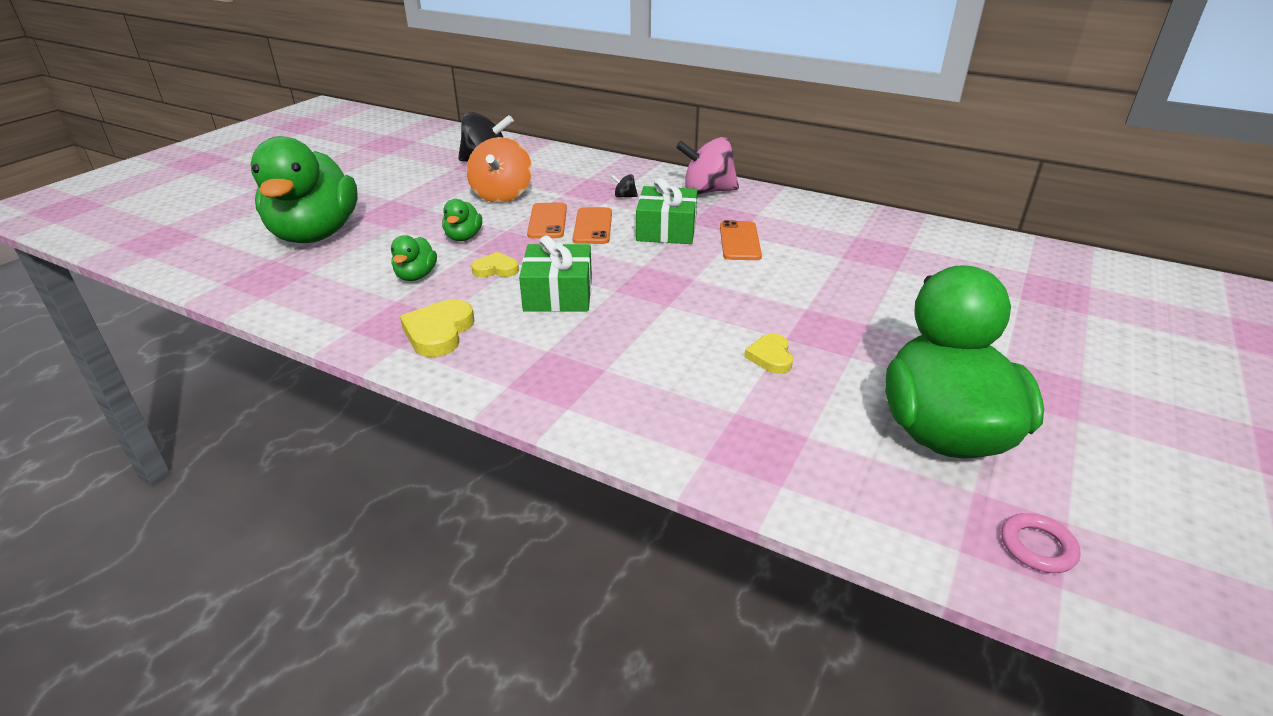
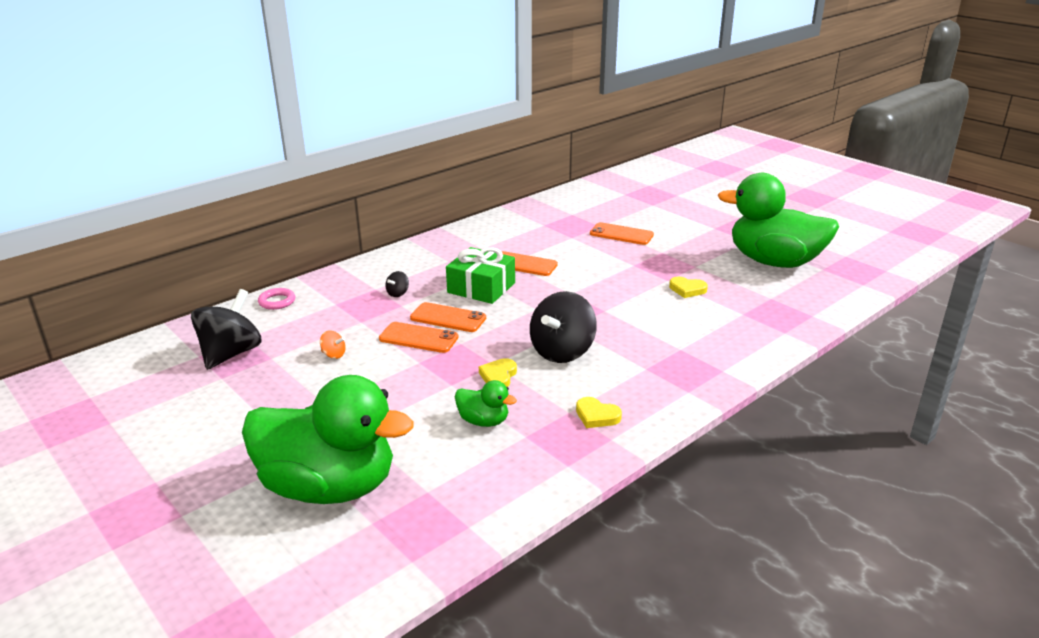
camera: 70 degrees left, 5 degrees down
yellow heart [400,299,474,357] -> yellow heart [576,397,622,428], size x0.64
green duck [442,199,482,241] -> none
orange spinning top [466,137,532,203] -> orange spinning top [320,331,346,359], size x0.42
green gift [519,236,592,312] -> black spinning top [530,291,597,363]
pink spinning top [676,137,739,195] -> none
pink ring [1001,513,1081,573] -> pink ring moved to [258,288,295,310]
none -> orange phone [590,222,654,245]

